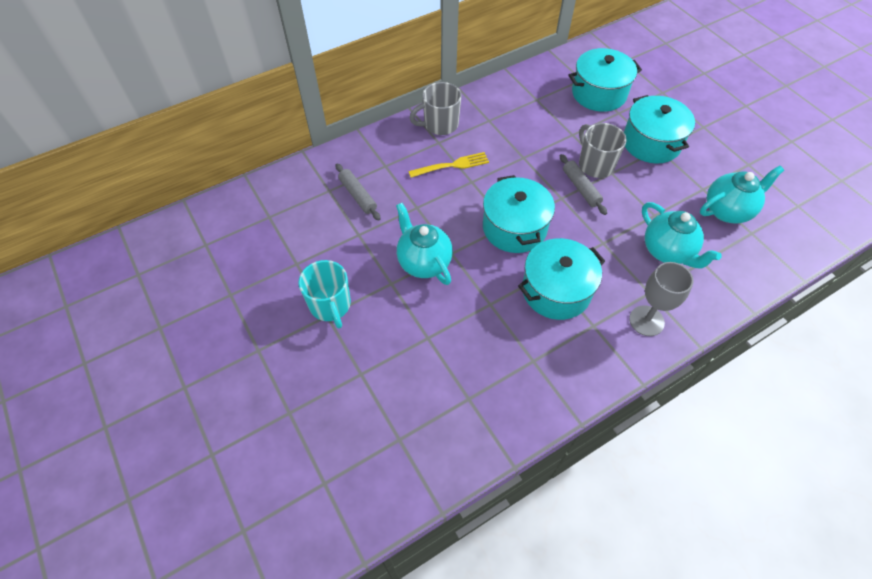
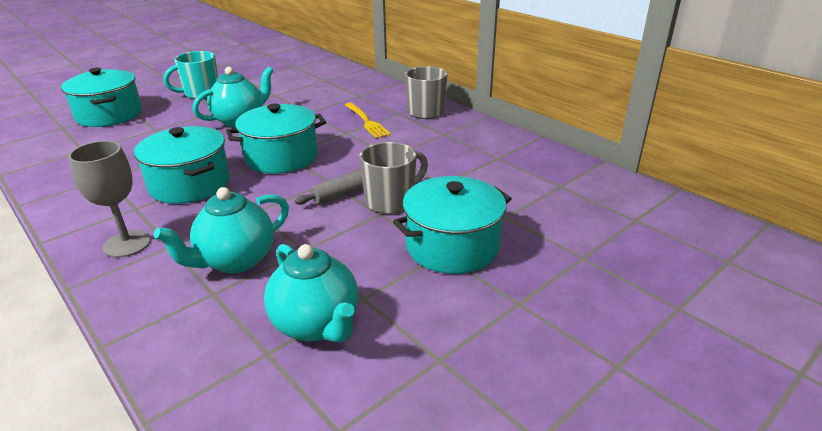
camera: 80 degrees right, 25 degrees down
grey rolling pin [335,164,381,220] -> none
turquoise pot [568,48,642,112] -> turquoise pot moved to [61,68,142,127]

